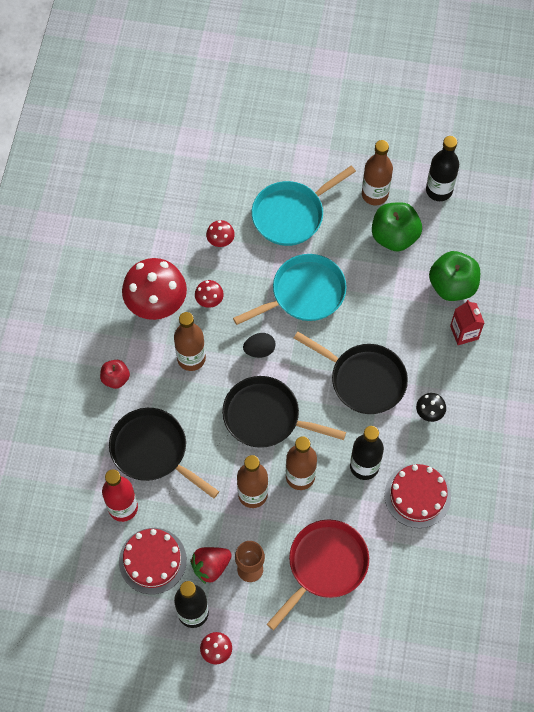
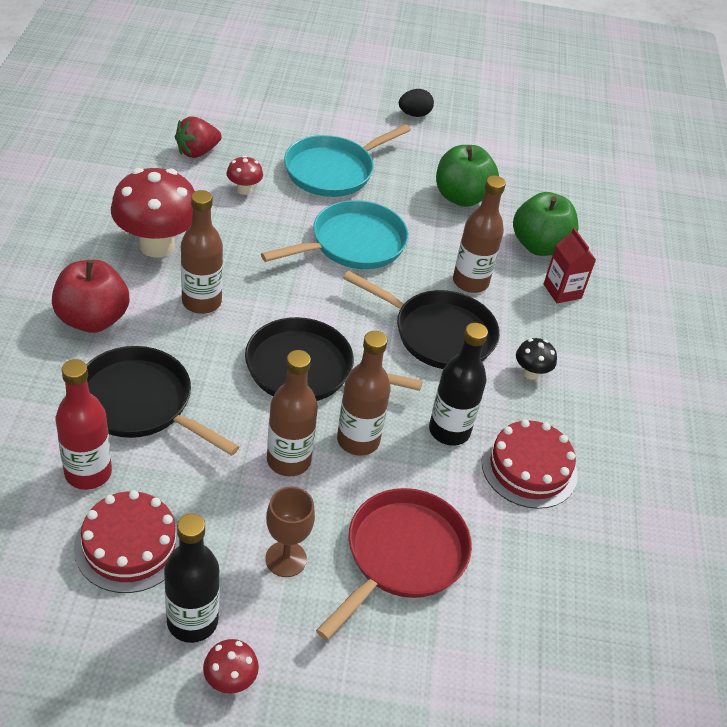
camera: 10 degrees left, 20 degrees down
red apple [100,360,130,389] -> red apple [52,260,129,333], size x1.77
red strawberry [190,547,232,584] -> red strawberry moved to [175,116,222,158]
red mushroom [195,280,224,308] -> none
black egg [243,333,276,358] -> black egg moved to [399,89,434,117]
brown bottle [362,140,393,205] -> brown bottle moved to [453,175,506,293]
black bottle [426,136,459,201] -> none

